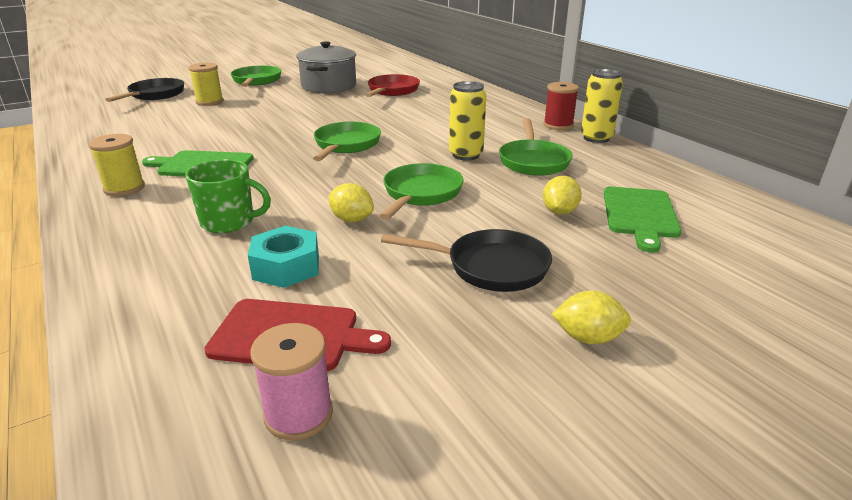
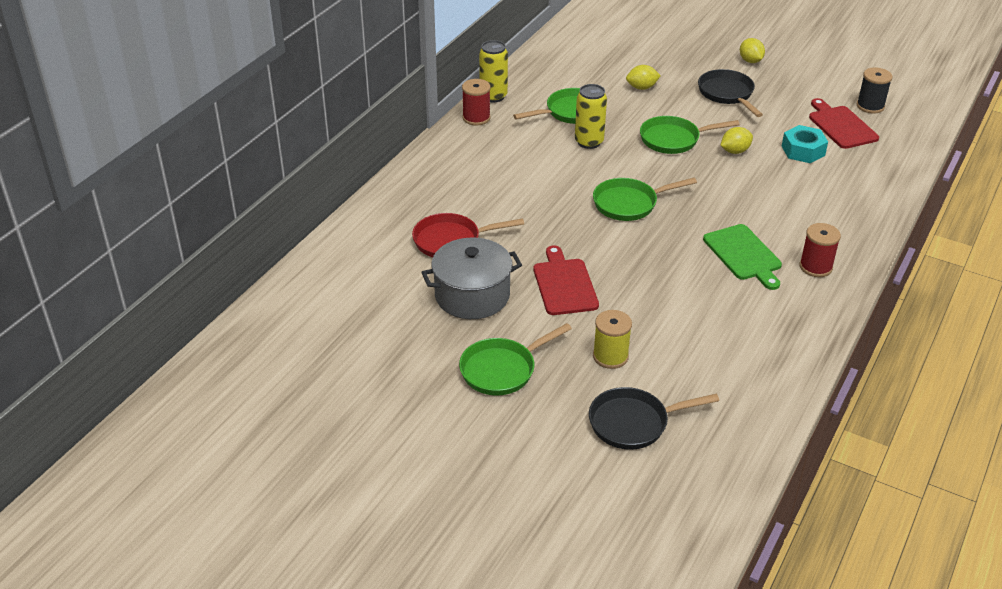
camera: 120 degrees left, 10 degrees up
yellow spool [89,134,145,196] -> red spool [800,223,841,277]
green mug [185,159,271,233] -> none
pink spool [250,323,333,441] -> black spool [857,68,893,114]
yellow lemon [328,183,374,222] -> yellow lemon turned 60 degrees clockwise [720,127,753,154]
green cutting board [604,187,681,252] -> none
none -> red cutting board [534,246,599,315]

